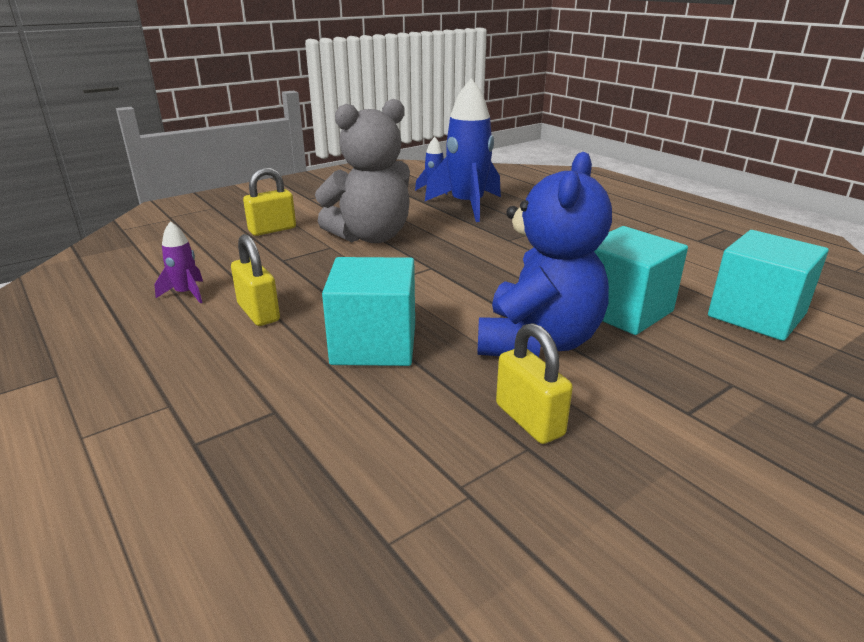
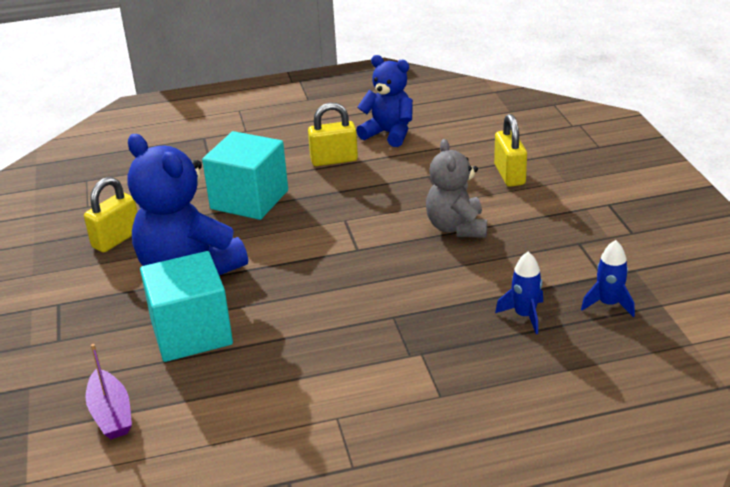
camera: 115 degrees right, 5 degrees up
purple rocket [155,221,203,304] -> blue teddy bear [356,55,413,147]
grey teddy bear [315,99,410,243] -> grey teddy bear [426,139,487,238], size x0.63
blue rocket [425,78,501,222] -> blue rocket [495,252,543,334], size x0.47
yellow padlock [496,323,573,444] -> yellow padlock turned 45 degrees counterclockwise [84,177,137,252]
turquoise cube [708,230,829,341] -> purple boat [85,344,132,439]

